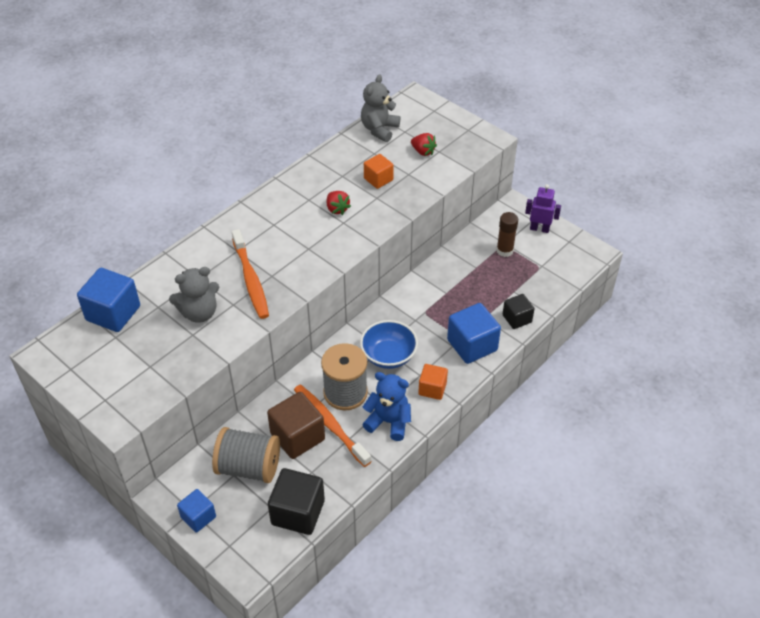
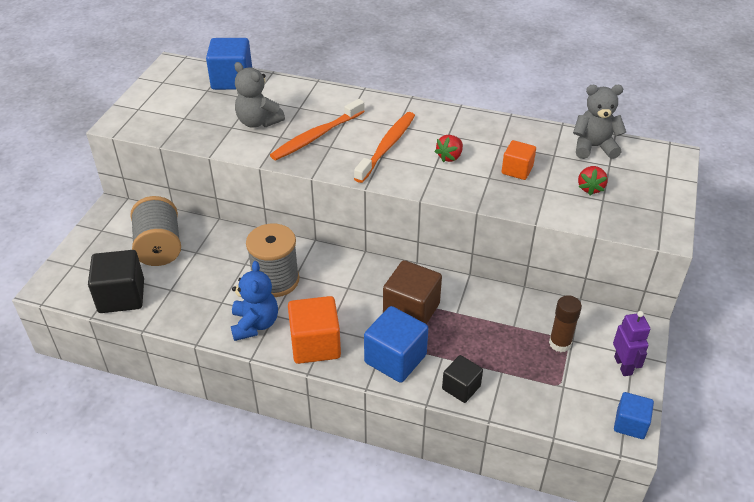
camera: 65 degrees right, 5 degrees down
blue cube [177,489,216,533] -> blue cube moved to [614,392,654,439]
brown cube [267,392,325,459] -> brown cube moved to [383,260,442,324]
orange toothbrush [294,384,371,467] -> orange toothbrush moved to [354,112,415,183]
blue bowl [360,320,418,369] -> none
orange cube [418,364,448,400] -> orange cube [288,296,341,364], size x1.66

